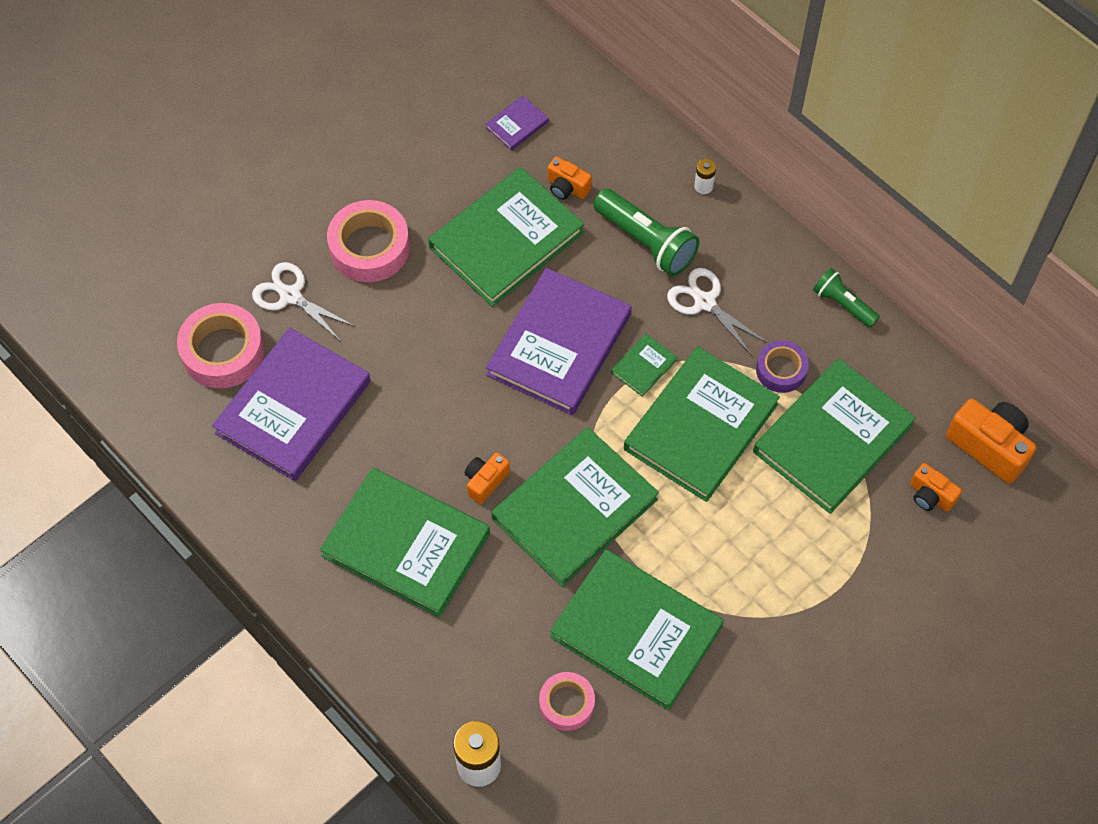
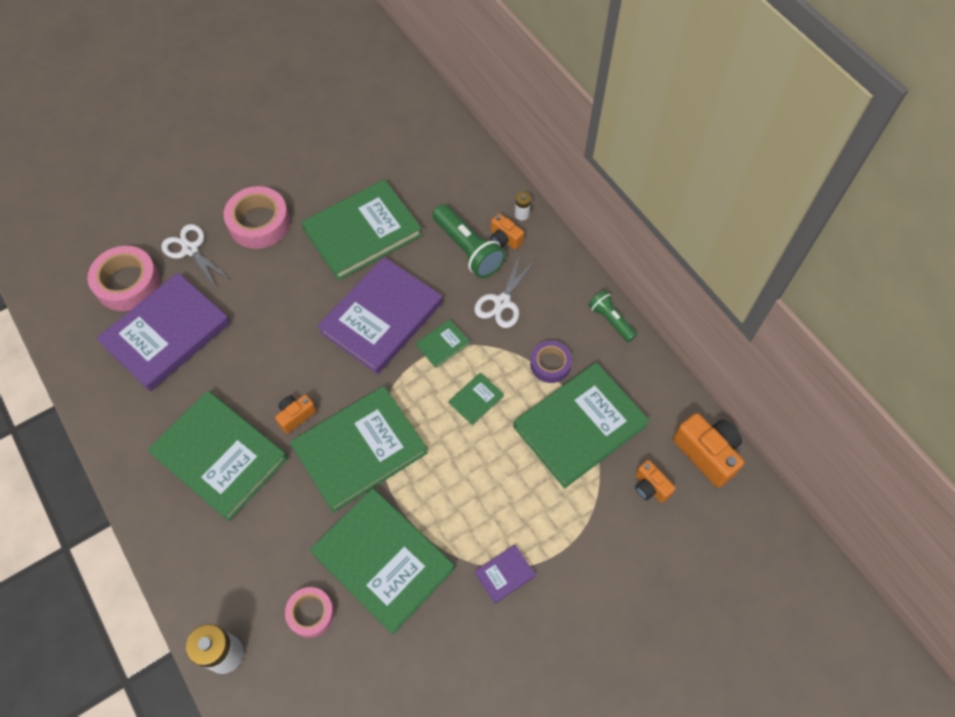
camera: 10 degrees right, 0 degrees up
purple book [486,95,549,151] -> purple book moved to [475,545,536,604]
orange camera [548,157,592,200] -> orange camera moved to [491,213,524,250]
green book [624,347,780,502] -> green book [449,373,504,425], size x0.42
white scissors [667,268,767,356] -> white scissors turned 120 degrees counterclockwise [474,255,535,328]

